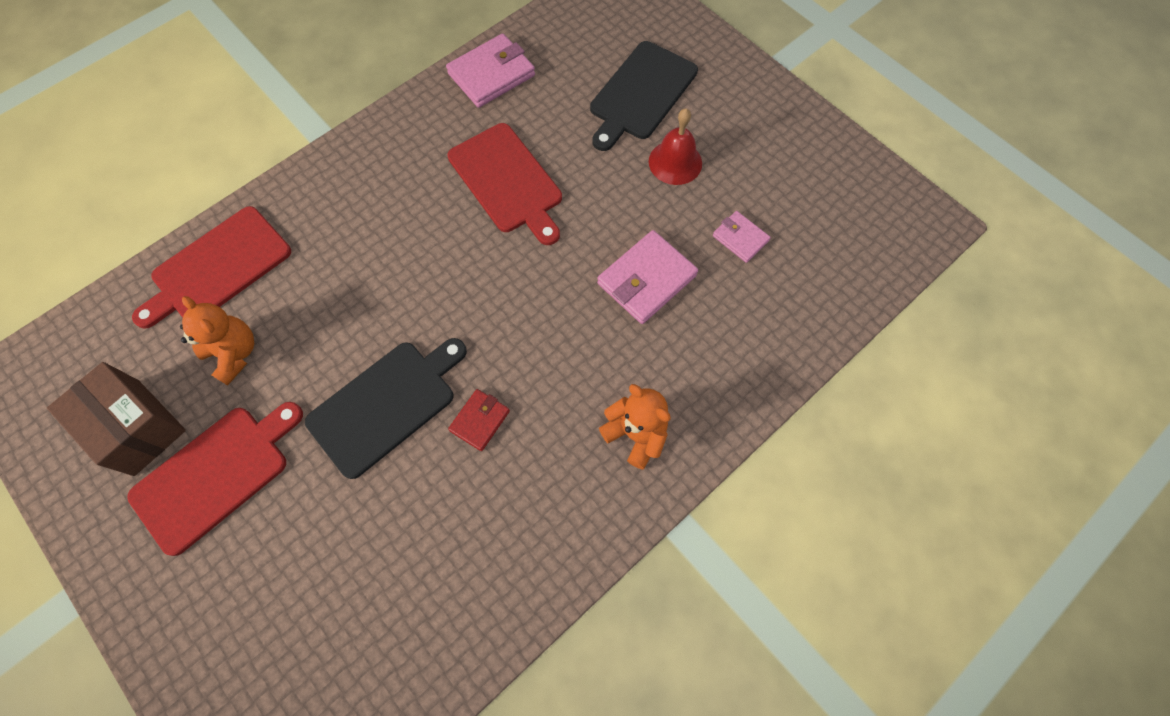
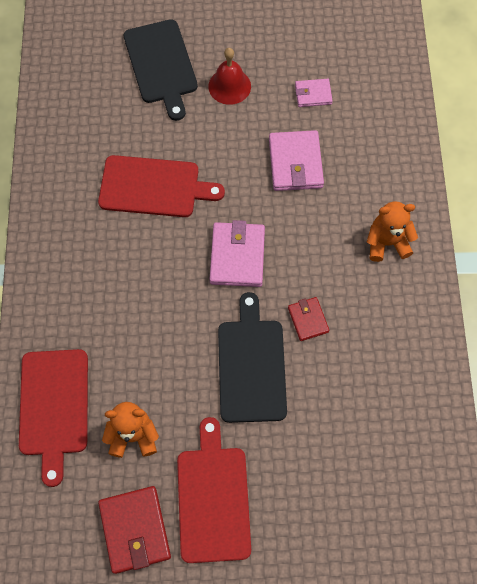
camera: 50 degrees left, 0 degrees up
brown box [47,362,186,476] -> red wallet [98,486,171,574]
pink wallet [446,34,535,108] -> pink wallet moved to [210,220,265,287]

